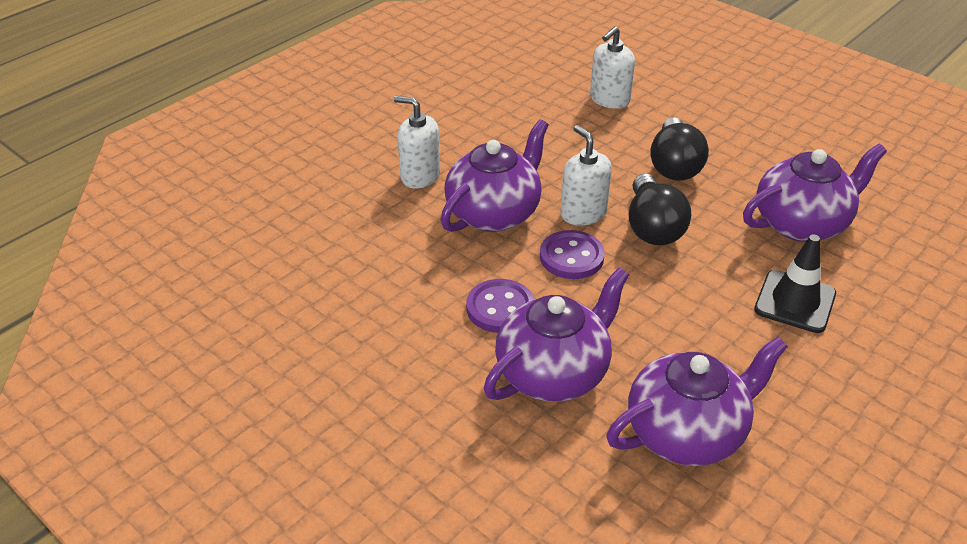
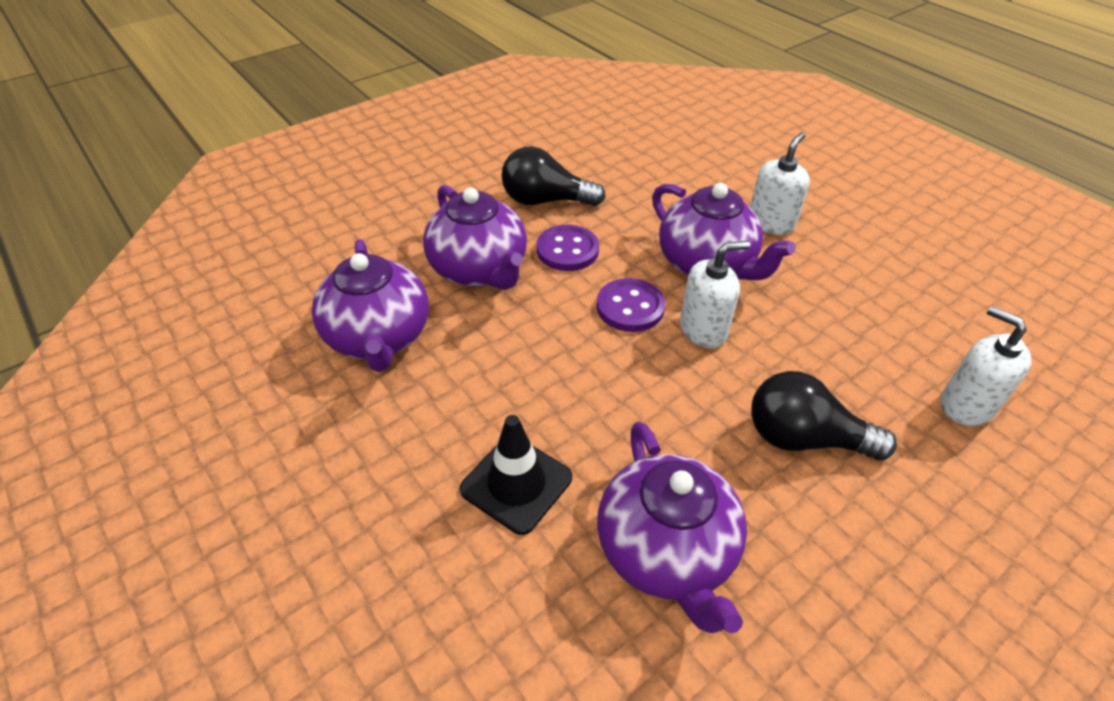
camera: 100 degrees right, 5 degrees up
black light bulb [629,174,691,245] -> black light bulb moved to [501,146,606,206]

